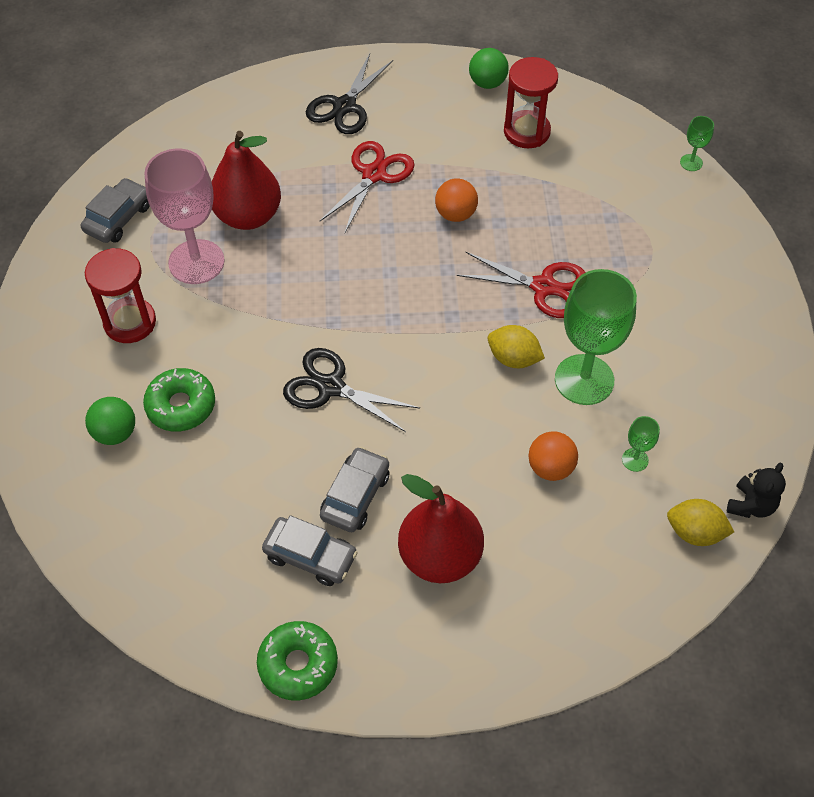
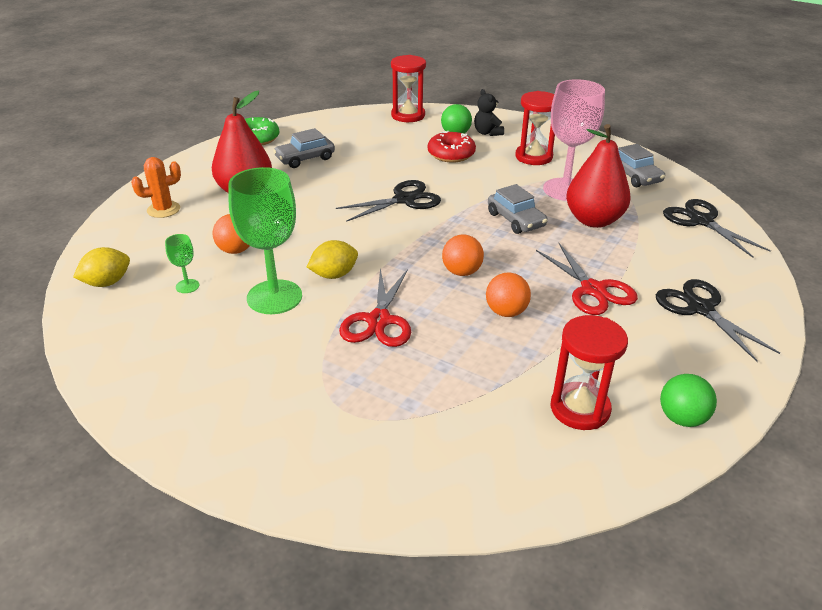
camera: 125 degrees right, 20 degrees down
green donut [143,368,215,432] -> red donut [428,131,476,163]
grey car [320,447,389,532] -> grey car moved to [488,184,548,234]
red scissors [457,252,586,318] -> red scissors turned 45 degrees counterclockwise [339,268,411,347]
green goblet [680,116,714,171] -> none
black teddy bear [727,462,786,518] -> black teddy bear moved to [474,89,504,136]
none -> orange cactus [131,157,181,218]
none -> red hourglass [391,55,426,122]
none -> orange ball [442,234,484,276]
none -> black scissors [663,199,771,258]

